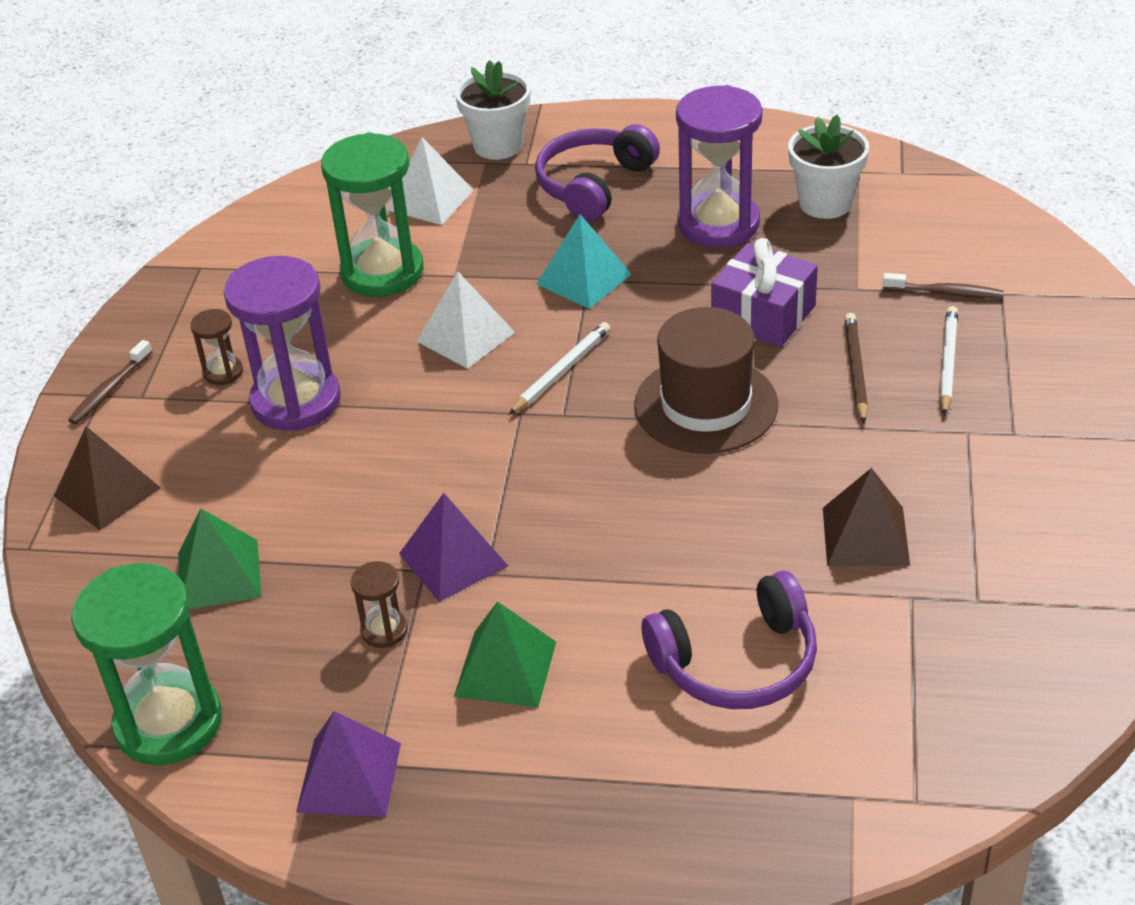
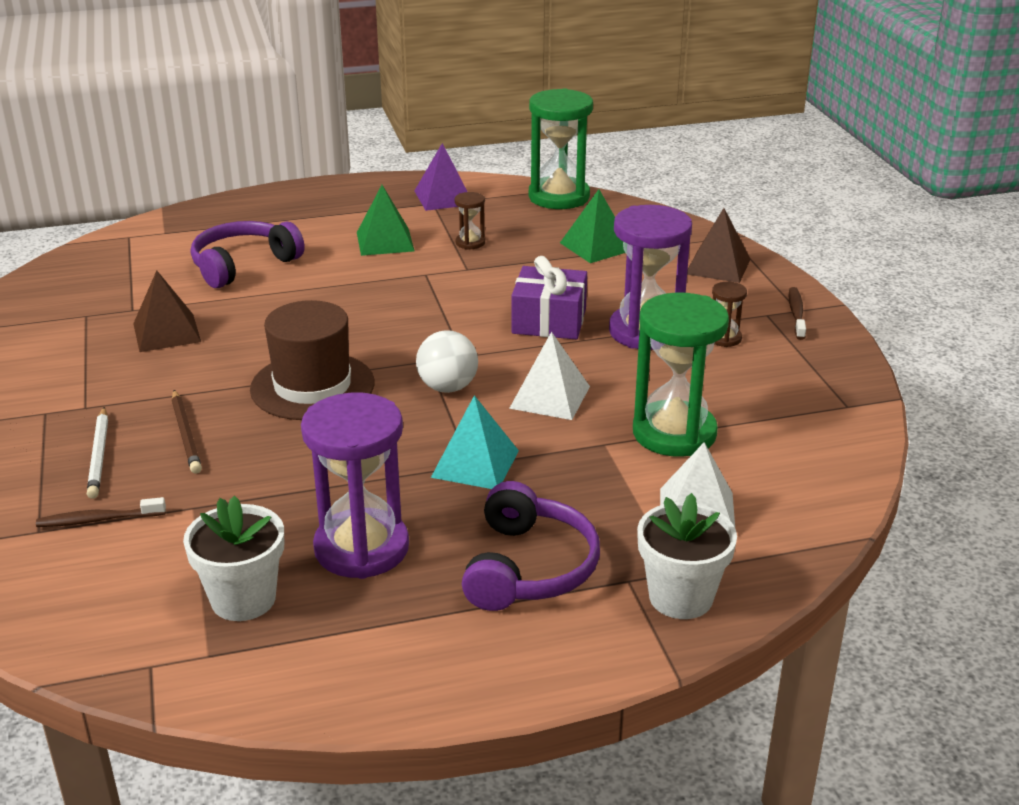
camera: 155 degrees right, 10 degrees down
purple pyramid [399,493,508,602] -> none
white pencil [509,322,610,415] -> white ball [416,330,478,393]
purple gift [711,238,818,347] -> purple gift moved to [511,256,587,339]

